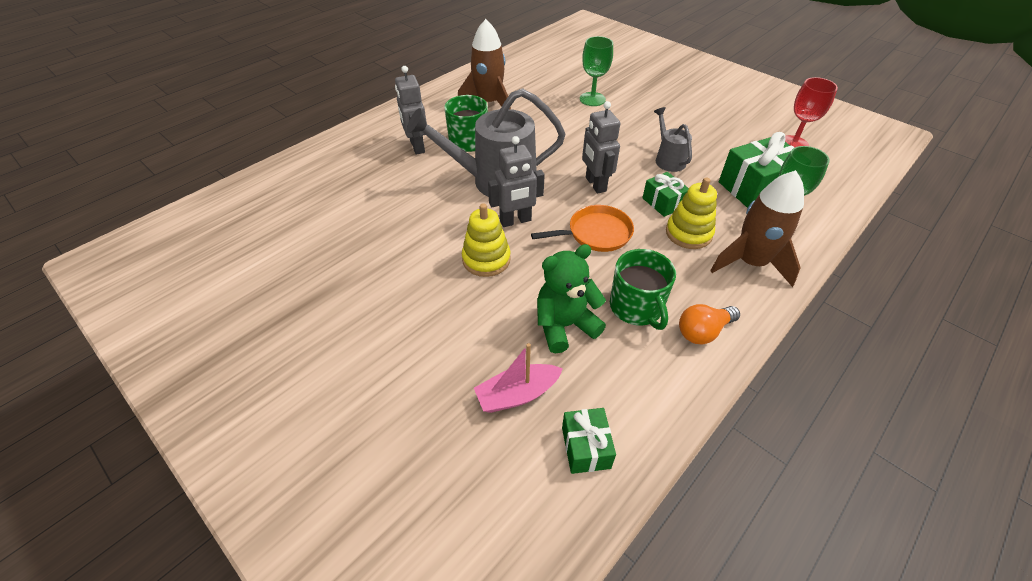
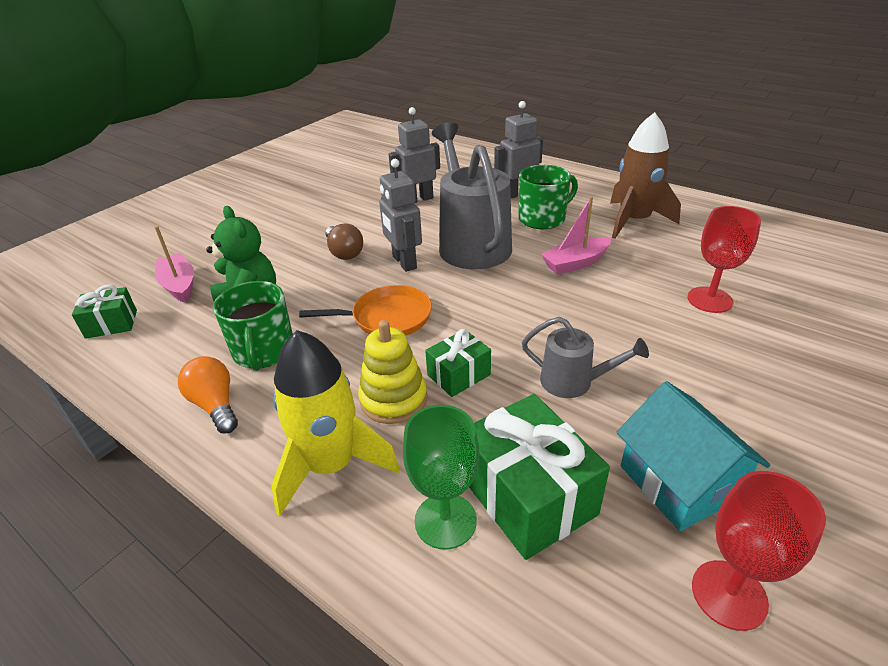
camera: 85 degrees right, 10 degrees down
yellow stacking toy [462,203,511,277] -> brown light bulb [326,223,363,260]
orange pan [531,205,634,252] -> orange pan turned 75 degrees counterclockwise [299,285,432,336]
green goblet [580,36,613,106] -> red goblet [687,206,761,313]
grey robot [582,101,620,194] -> grey robot moved to [389,107,440,203]
green mug [610,249,676,330] -> green mug turned 75 degrees counterclockwise [213,281,293,371]
grey watering can [654,107,692,172] -> grey watering can turned 45 degrees clockwise [522,317,649,398]
brown rocket [710,170,804,287] -> yellow rocket [271,330,400,516]
none -> pink boat [541,196,611,275]
none -> turquoise house [616,381,771,531]

